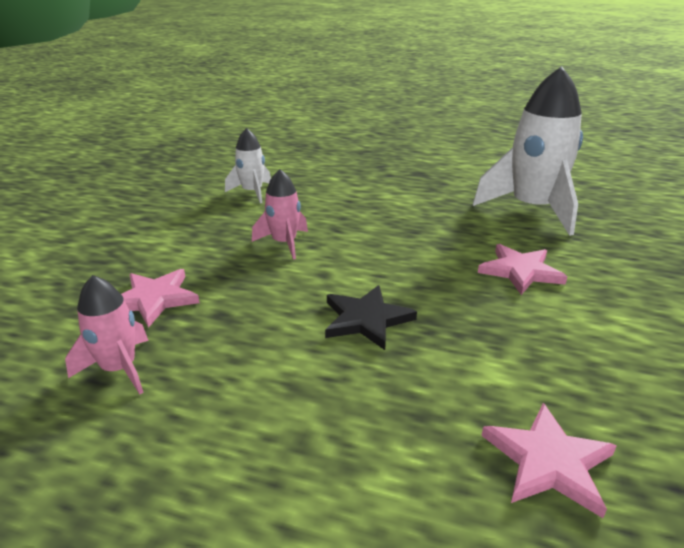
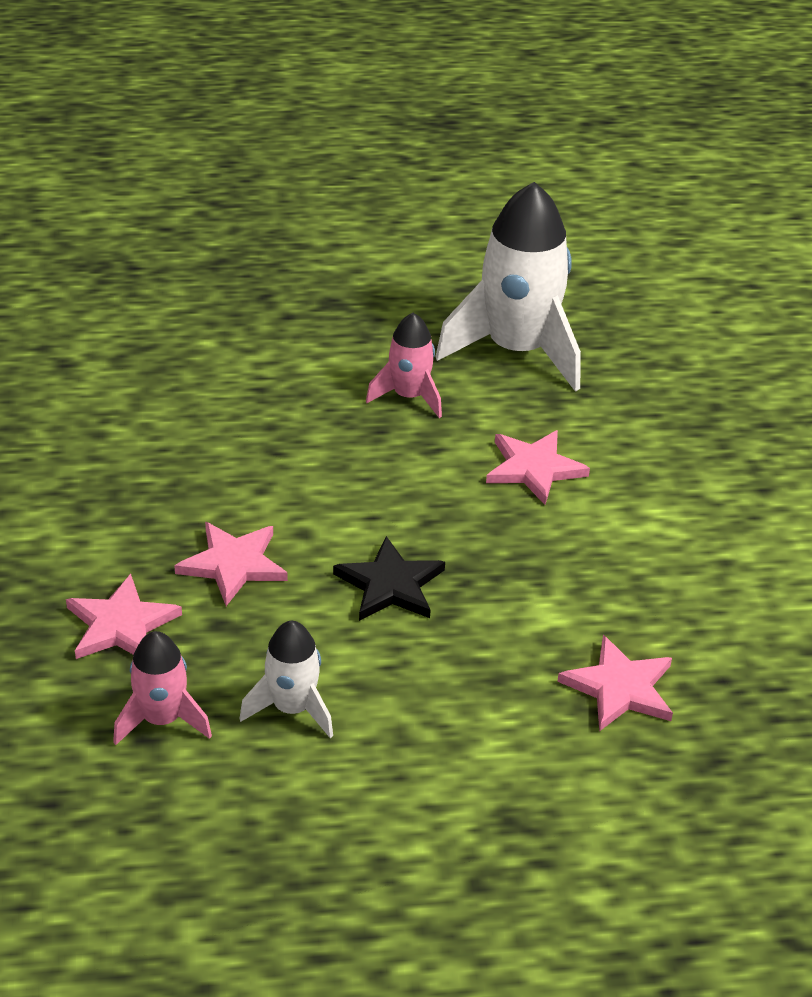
camera: 25 degrees left, 10 degrees up
white rocket [225,128,271,203] -> white rocket moved to [239,621,333,738]
pink rocket [252,169,308,260] -> pink rocket moved to [366,313,442,418]
none -> pink star [174,522,288,606]

